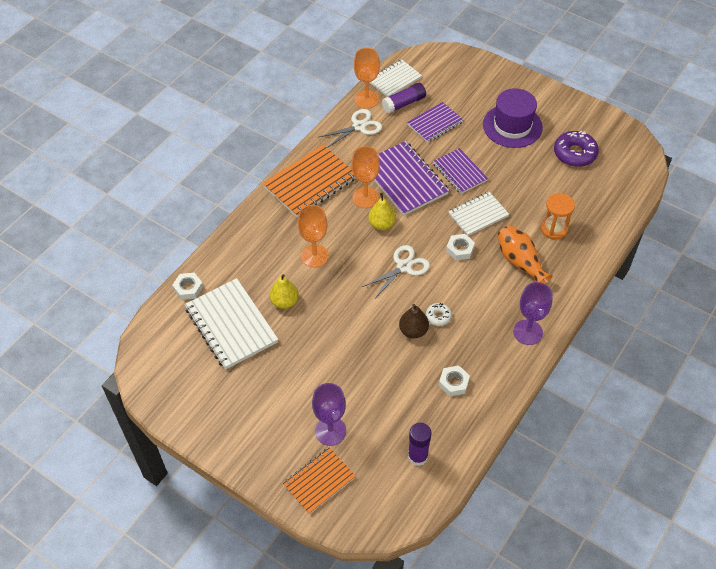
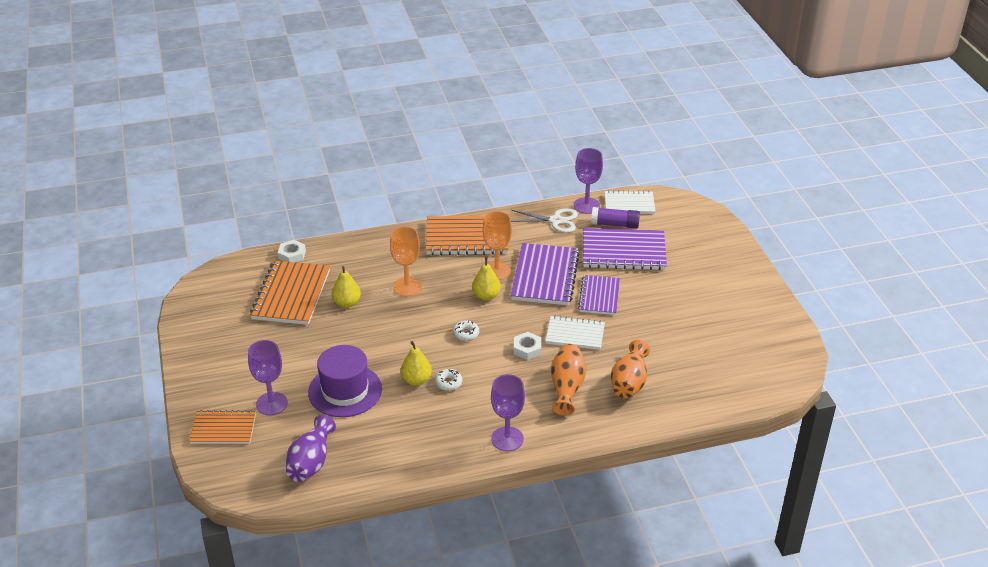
camera: 40 degrees right, 15 degrees down
white notebook [185,278,278,370] -> orange notebook [250,260,330,325]
orange goblet [354,48,380,109] -> purple goblet [574,148,603,214]
white scissors [362,245,430,298] -> white donut [453,320,479,341]
brown pear [399,304,429,338] -> yellow pear [401,341,432,386]
purple notebook [407,102,463,143] -> purple notebook [583,228,667,270], size x1.60
purple glue stick [408,423,431,466] -> purple vase [286,415,336,482]
white nut [439,365,470,396] -> none
purple hat [483,88,543,148] -> purple hat moved to [308,345,382,417]
orange hourglass [541,193,575,240] -> orange vase [611,340,650,398]
purple donut [554,131,599,167] -> none

